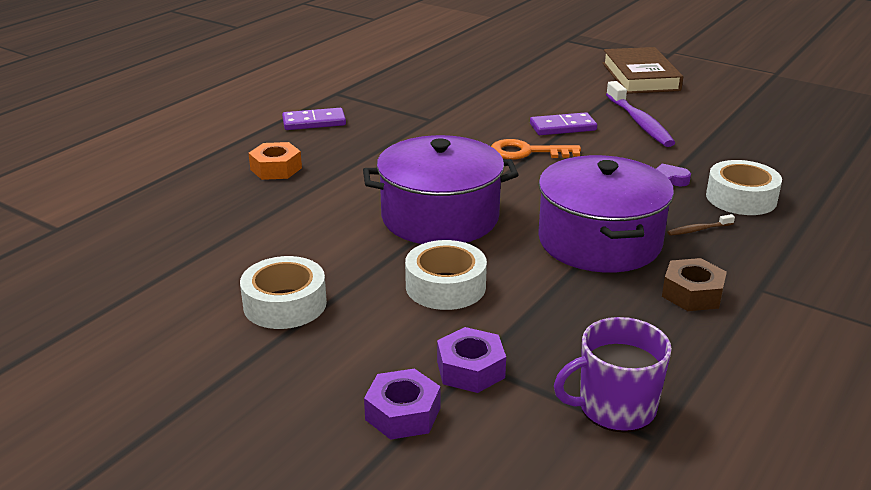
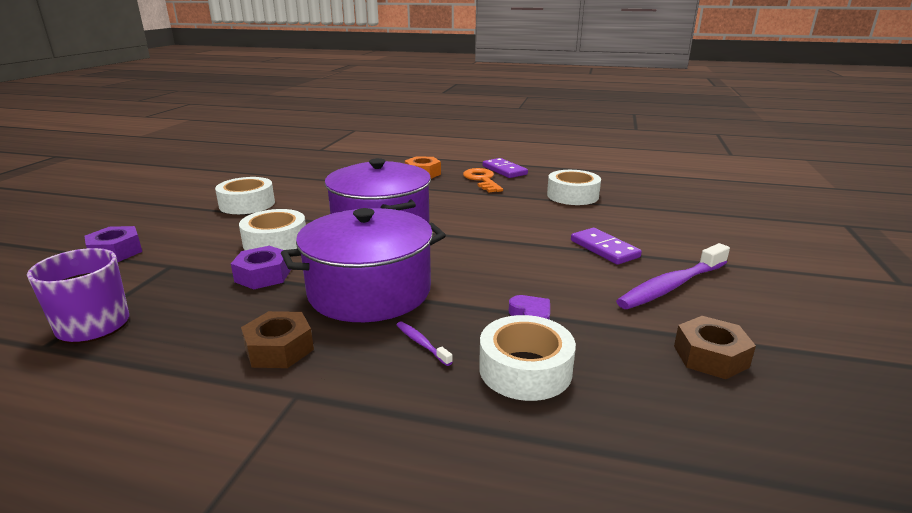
camera: 70 degrees right, 5 degrees down
purple nut [437,327,506,393] -> purple nut moved to [231,246,291,289]
orange key [491,139,581,159] -> orange key moved to [463,168,503,192]
brown book [603,47,683,94] -> none
brown toothbrush [667,214,735,236] -> purple toothbrush [396,321,453,366]
none -> white tape [547,170,601,205]
none -> brown nut [674,316,756,379]

